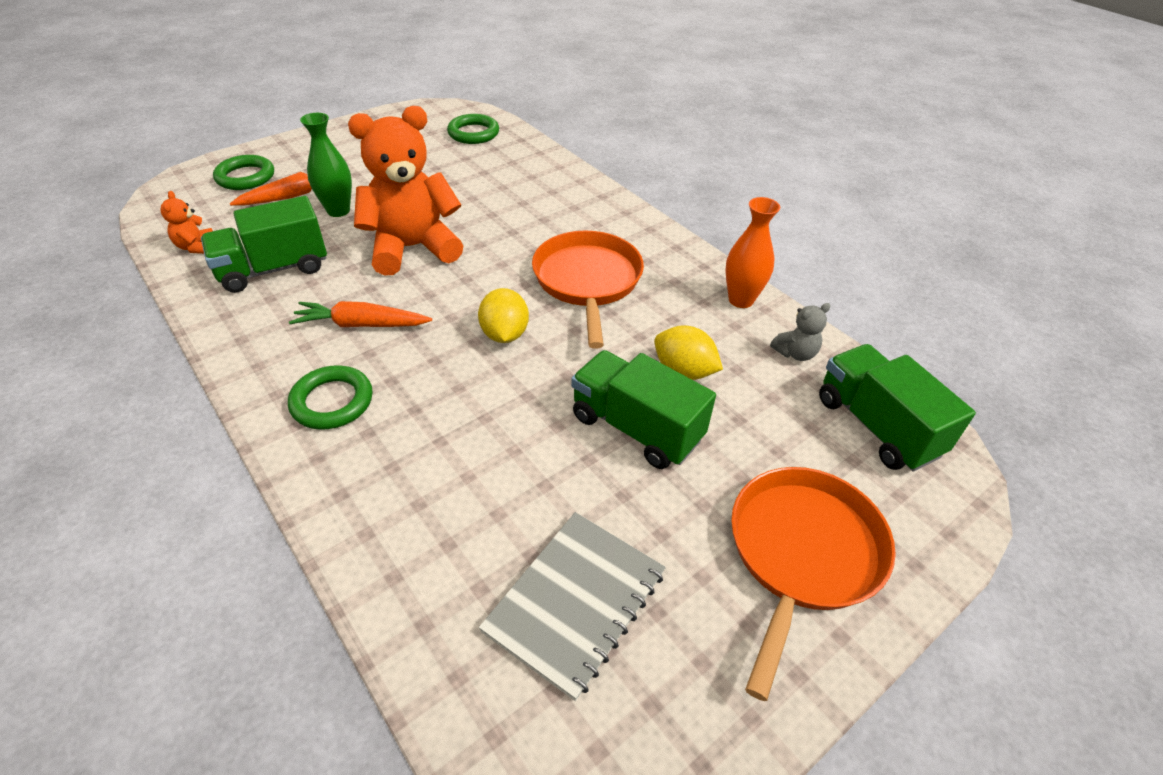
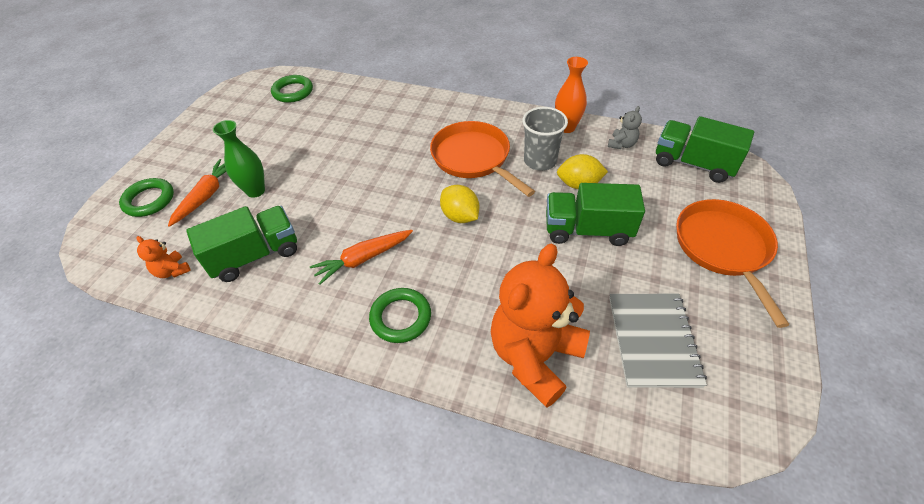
camera: 30 degrees left, 5 degrees up
green truck [201,196,327,293] -> green truck turned 150 degrees counterclockwise [186,206,297,282]
orange teddy bear [348,106,463,276] -> orange teddy bear moved to [491,244,590,408]
none -> grey cup [522,107,568,171]

